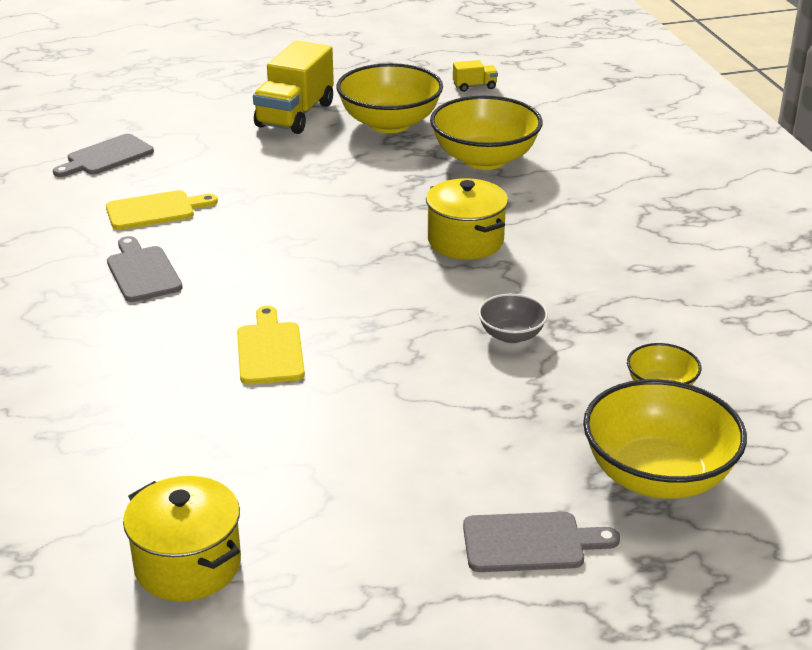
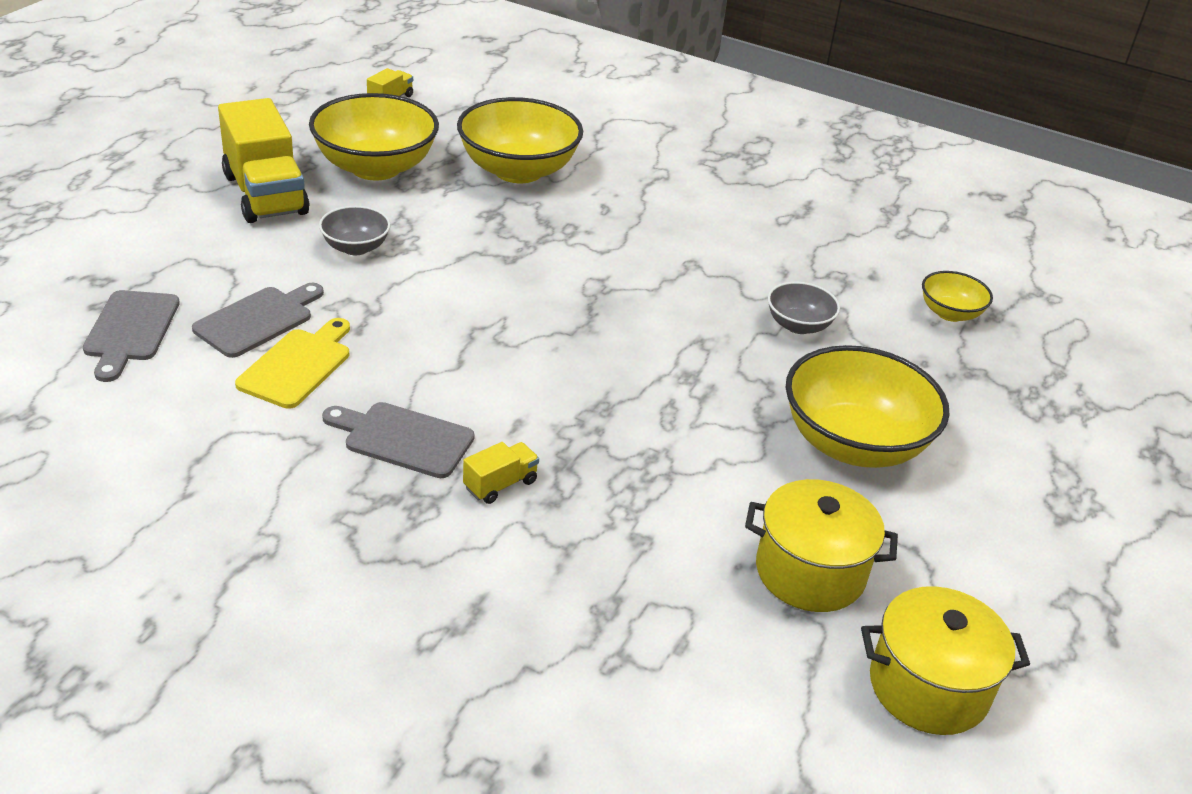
camera: 50 degrees left, 5 degrees up
yellow cutting board [237,306,305,385] -> none
yellow pot [426,178,508,260] -> yellow pot moved to [745,479,898,612]
grey cutting board [463,512,620,572] -> grey cutting board moved to [192,283,324,358]
yellow bowl [583,379,747,499] -> yellow bowl moved to [786,345,950,468]
none -> grey bowl [319,206,391,255]
none -> yellow truck [463,442,539,504]

